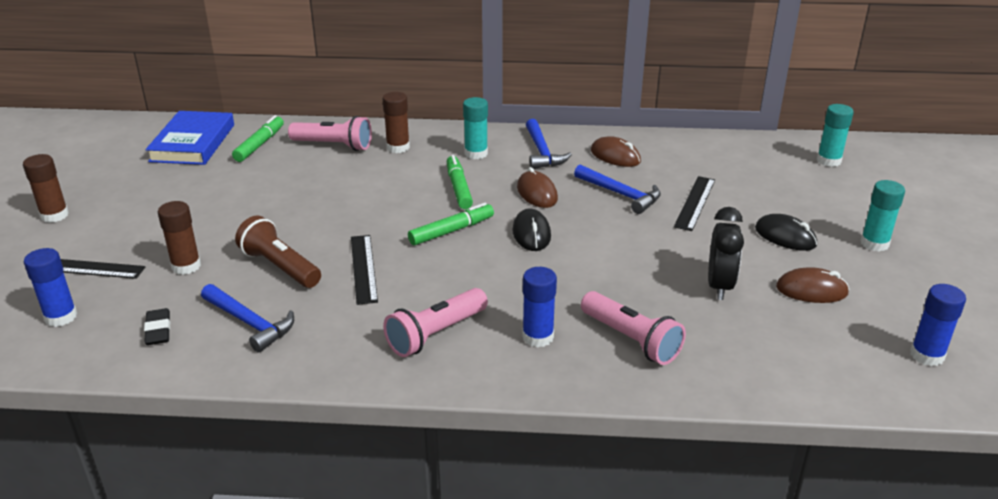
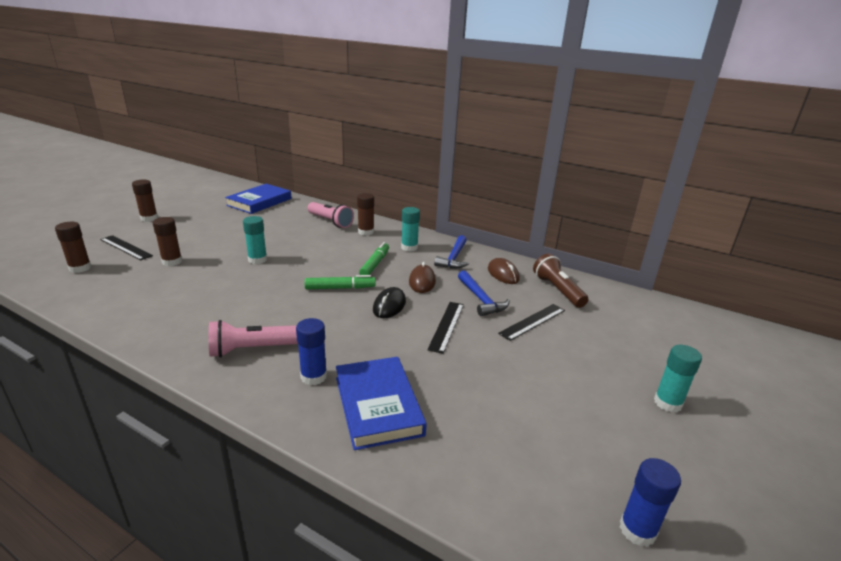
camera: 25 degrees right, 5 degrees down
blue glue stick [24,248,78,327] -> brown glue stick [55,222,91,273]
black eraser [144,308,170,345] -> none
blue hammer [201,284,294,352] -> none
green marker [232,115,284,162] -> none
brown flashlight [235,215,321,288] -> brown flashlight moved to [533,254,588,308]
black ruler [351,235,378,305] -> black ruler moved to [427,302,464,354]
pink flashlight [581,291,686,365] -> blue book [336,357,427,450]
black clock [708,207,744,300] -> none
black mouse [755,214,817,251] -> none
brown mouse [776,267,850,303] -> none
turquoise glue stick [817,104,854,167] -> turquoise glue stick moved to [243,216,267,264]

